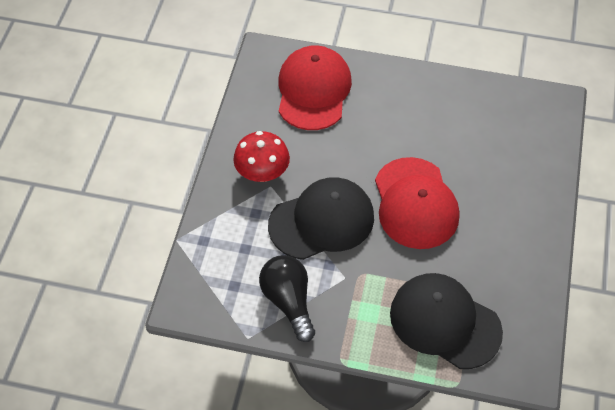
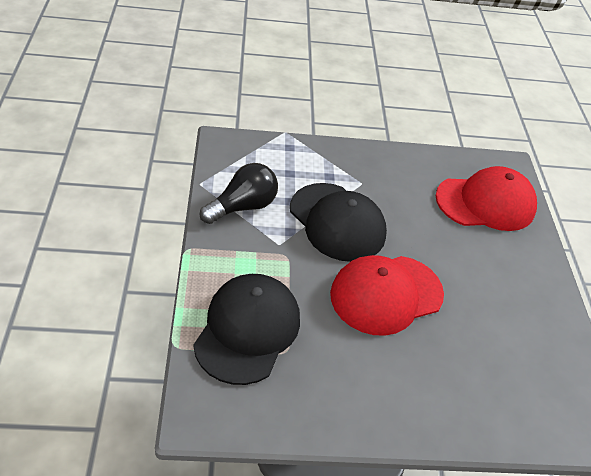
camera: 70 degrees right, 10 degrees down
red mushroom [233,131,290,182] -> none

